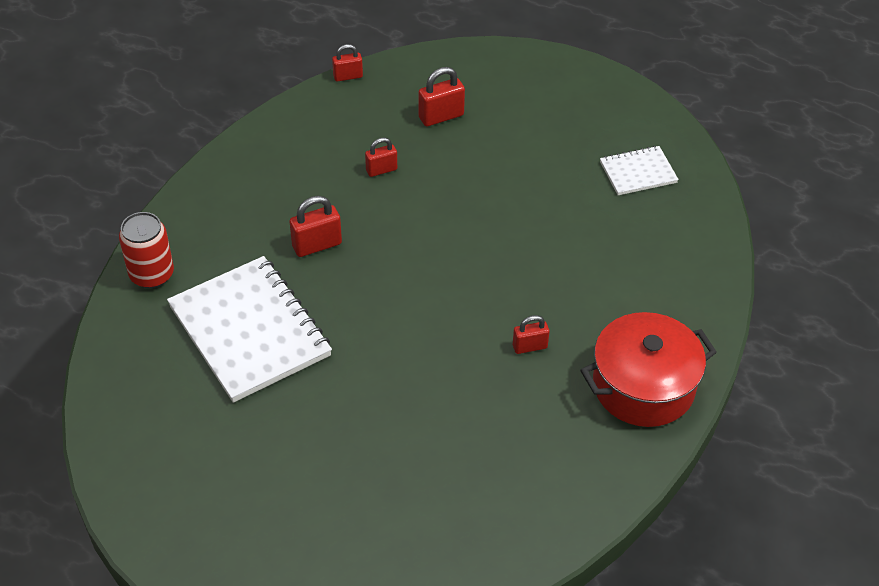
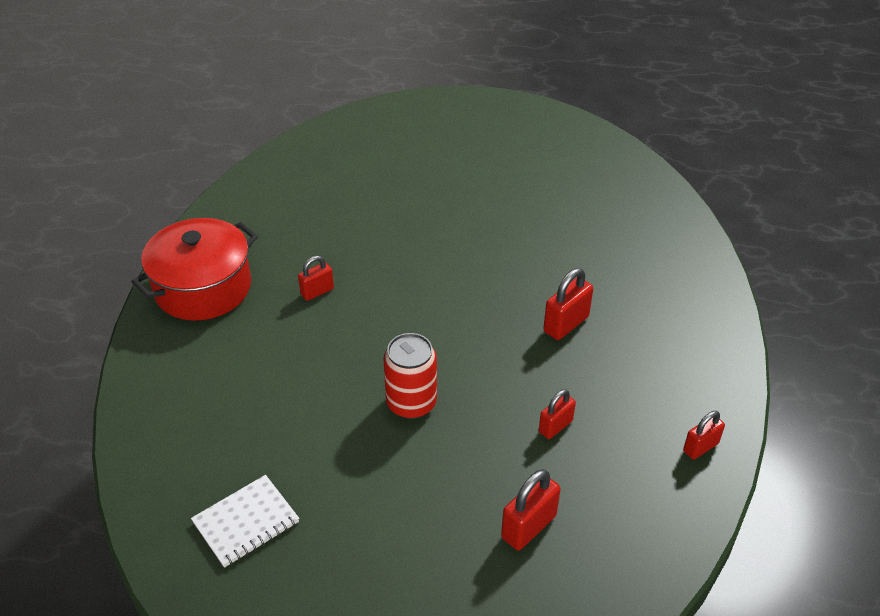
camera: 160 degrees right, 5 degrees down
red can [119,212,174,288] -> red can moved to [383,333,437,419]
white notebook [167,256,332,403] -> none
red padlock [332,44,363,82] -> red padlock moved to [683,411,725,460]

